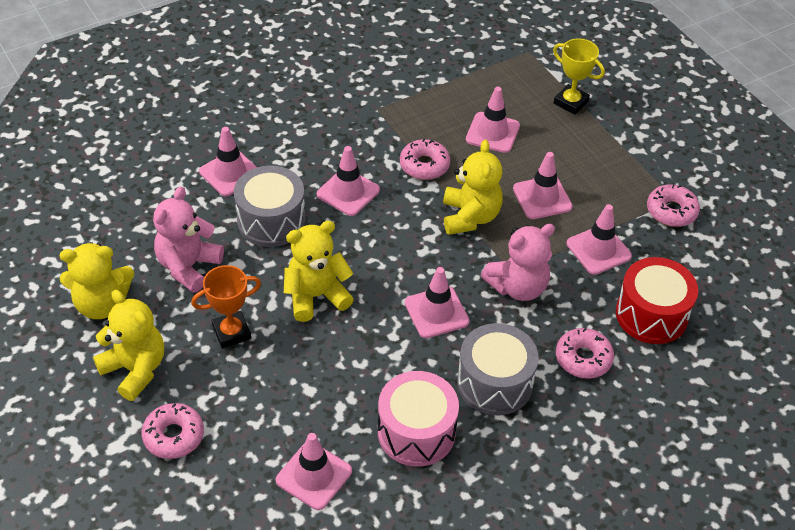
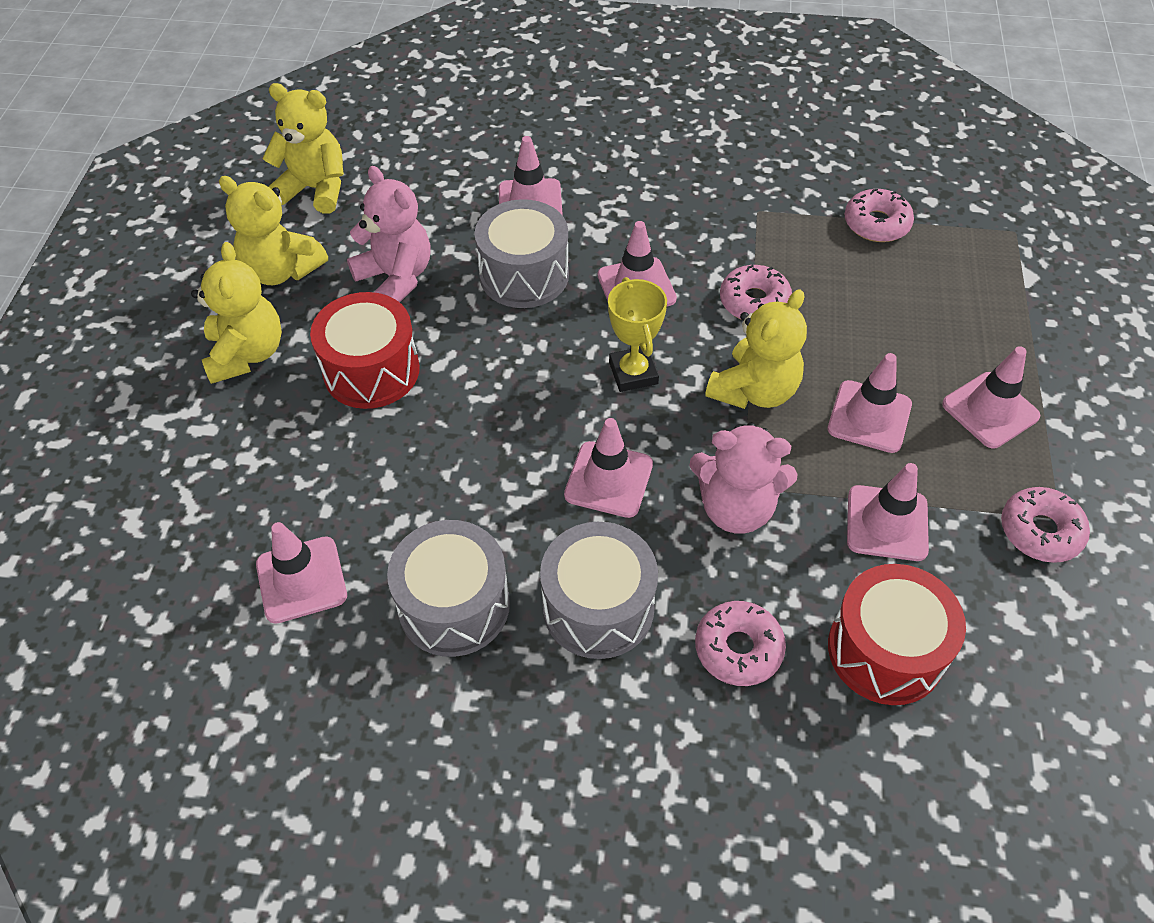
camera: 40 degrees right, 5 degrees up
pink donut [141,403,204,459] -> pink donut moved to [845,189,914,242]
pink teddy bear [153,186,224,293] -> pink teddy bear turned 75 degrees clockwise [347,166,430,302]
orange trophy [191,265,261,348] -> red drum [310,292,420,409]
yellow teddy bear [284,221,354,322] -> yellow teddy bear moved to [262,83,344,214]
pink drum [378,371,459,467] -> grey drum [387,520,510,657]
pink traffic cone [466,87,520,153] -> pink traffic cone moved to [942,346,1040,448]
yellow trophy [553,38,605,115] -> yellow trophy moved to [608,277,667,392]

